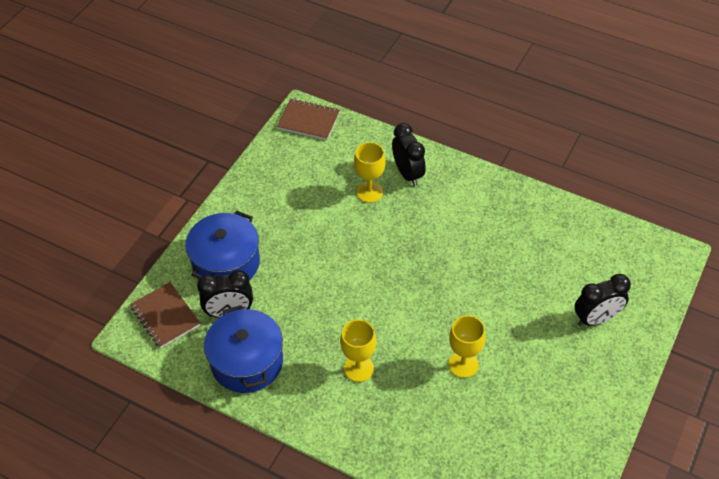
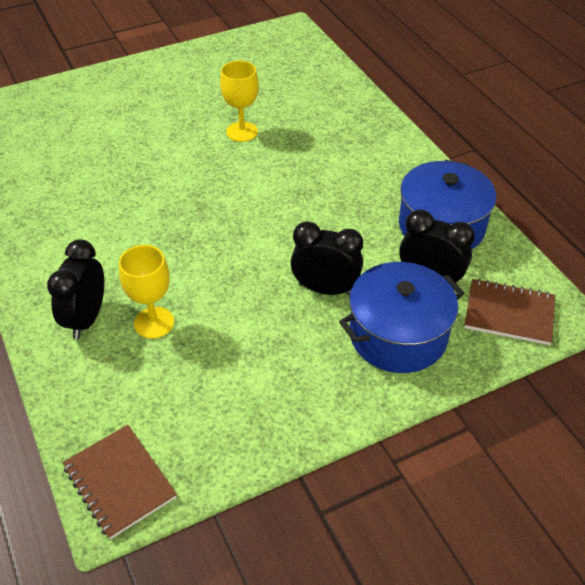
camera: 145 degrees left, 5 degrees down
brown notebook [130,282,200,348] -> brown notebook turned 75 degrees counterclockwise [464,279,555,345]
yellow goblet [340,319,376,382] -> none
black clock [574,274,631,326] -> black clock moved to [290,221,363,295]

